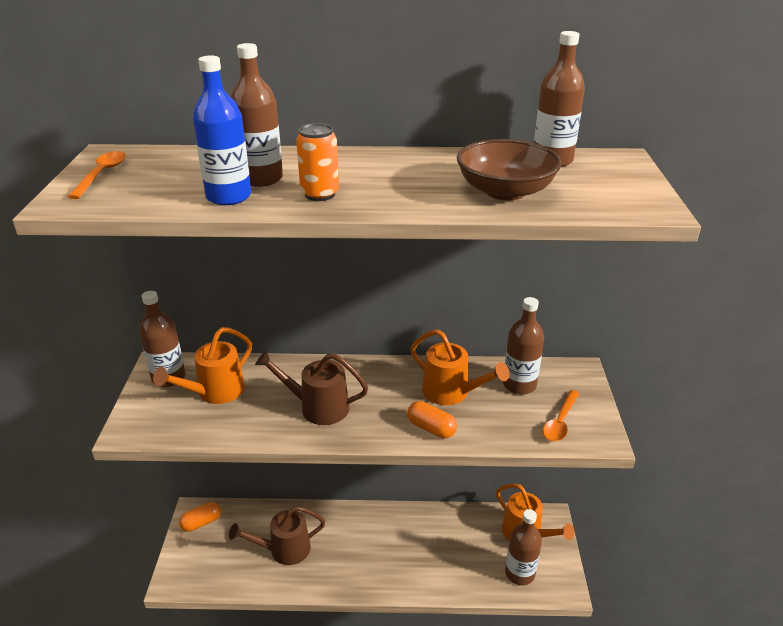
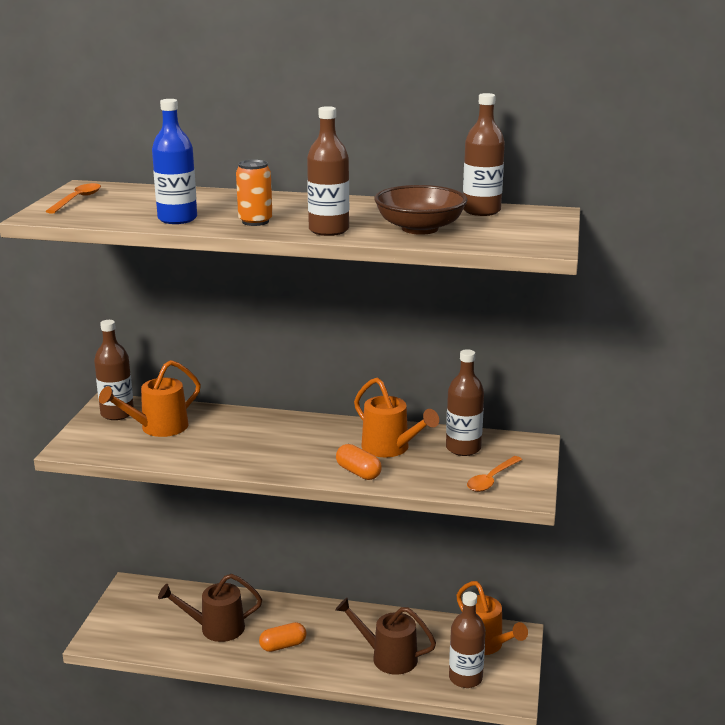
camera: 10 degrees right, 10 degrees down
orange capsule [179,502,221,532] -> orange capsule moved to [259,622,307,652]
brown bottle [231,43,283,187] -> brown bottle moved to [307,106,349,236]
brown watering can [255,350,368,425] -> brown watering can moved to [336,598,436,675]

